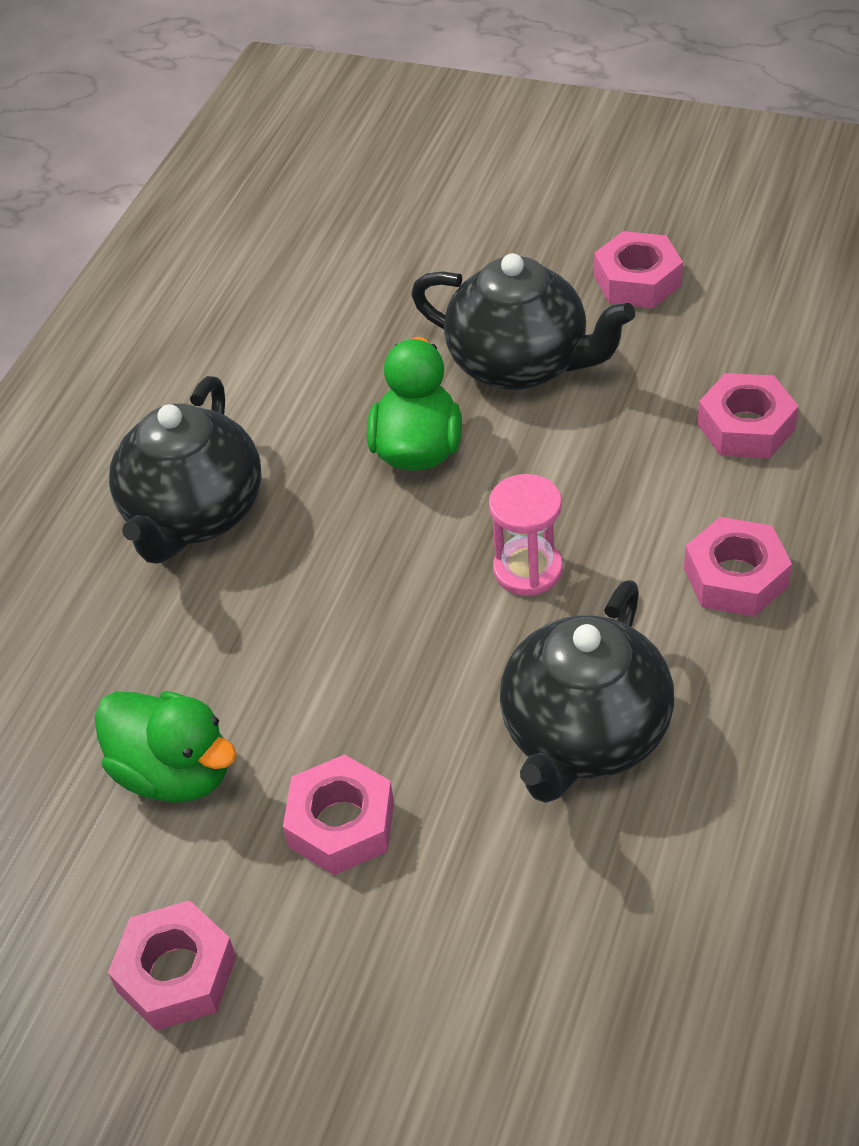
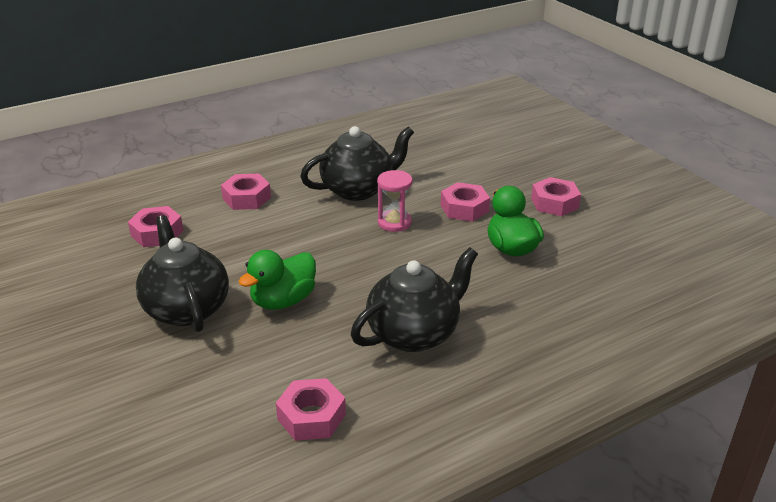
camera: 145 degrees left, 15 degrees down
pink hourglass [489,474,563,596] -> pink hourglass moved to [377,170,413,232]
pink nut [594,231,683,308] -> pink nut moved to [276,378,346,441]

